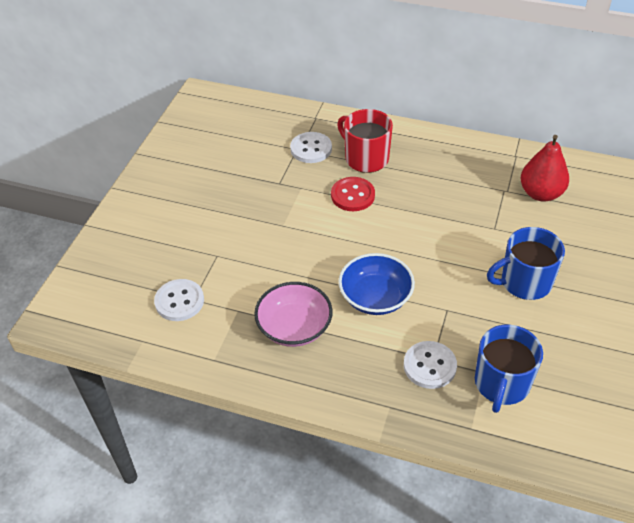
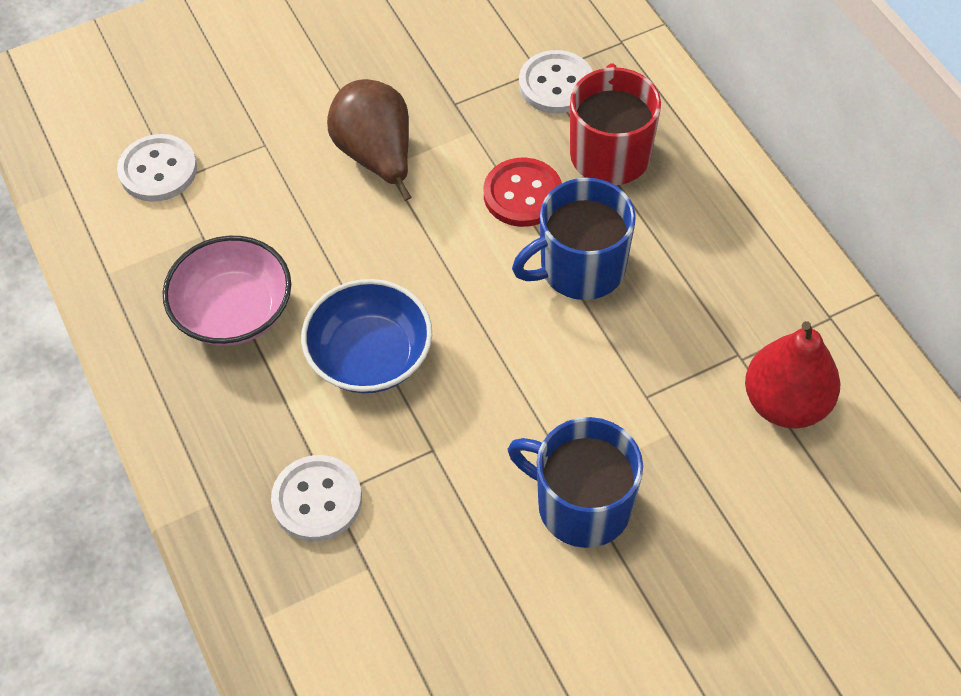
camera: 45 degrees right, 10 degrees up
blue mug [475,325,543,413] -> blue mug moved to [512,178,636,300]
none -> brown pear [327,79,412,201]

